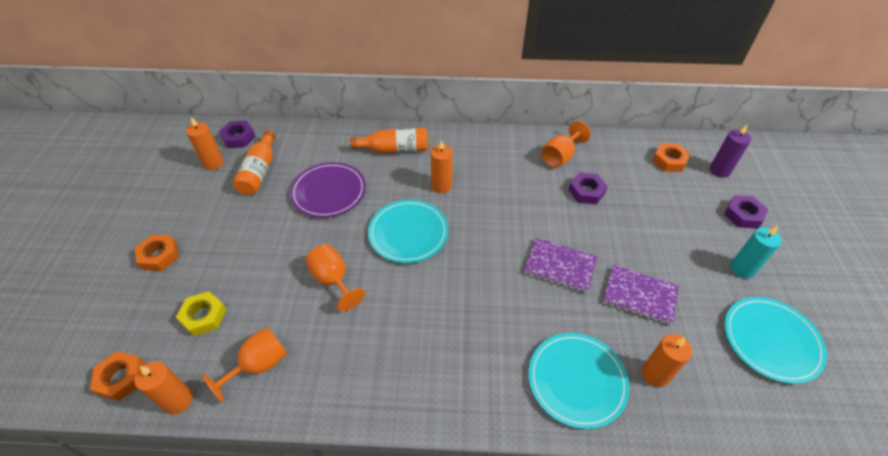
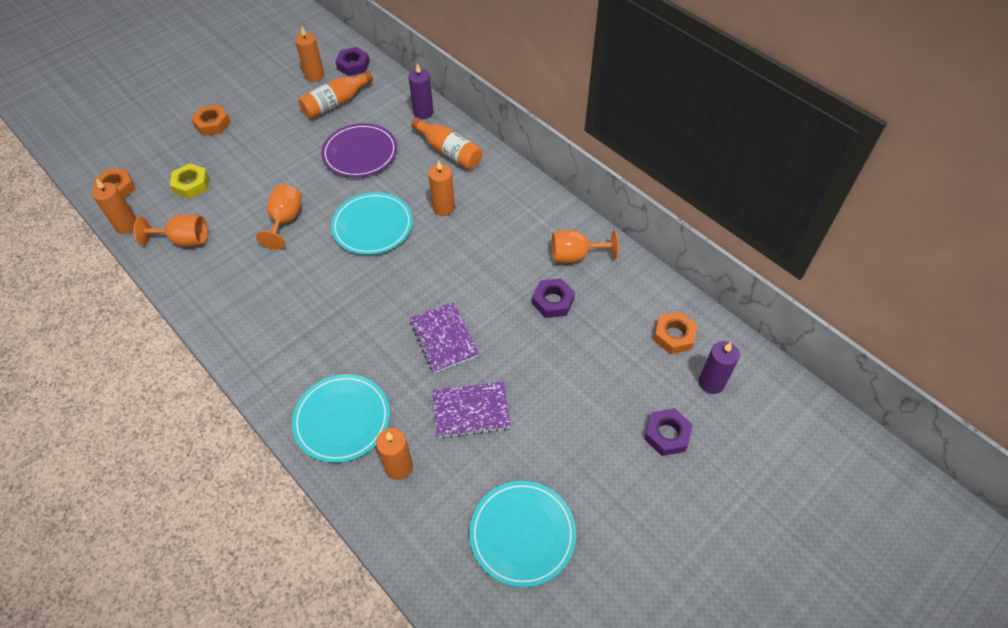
camera: 45 degrees right, 5 degrees up
purple notebook [603,265,679,325] -> purple notebook turned 75 degrees counterclockwise [433,381,511,439]
turquoise candle [730,225,782,279] -> none
none -> purple candle [409,63,434,119]

